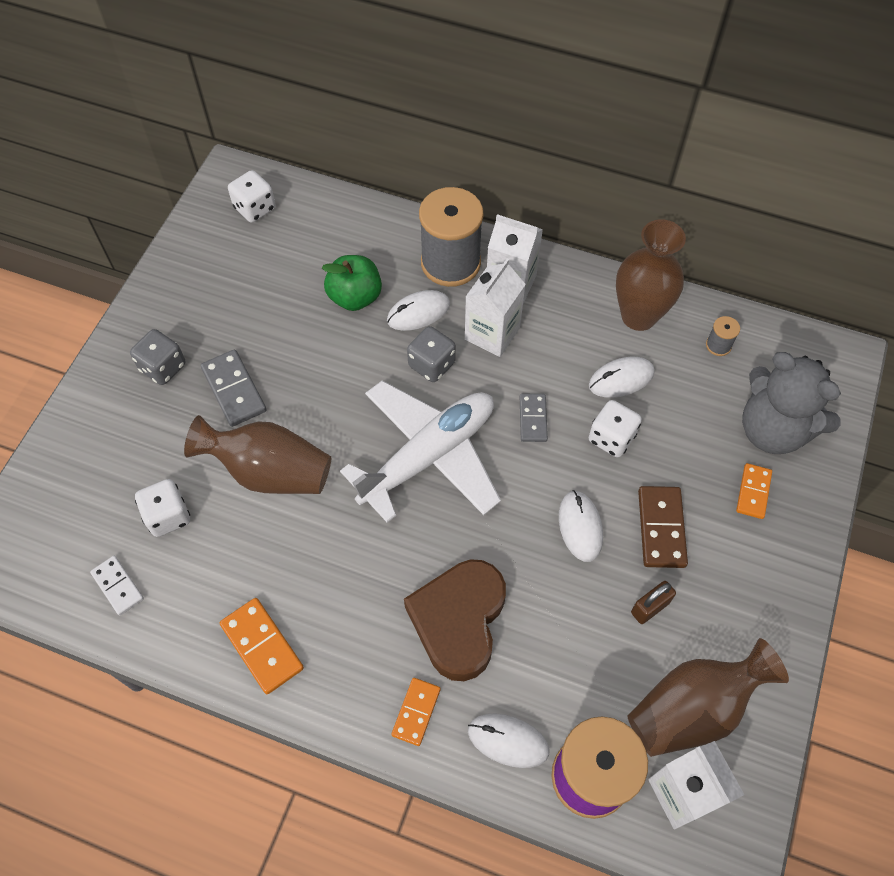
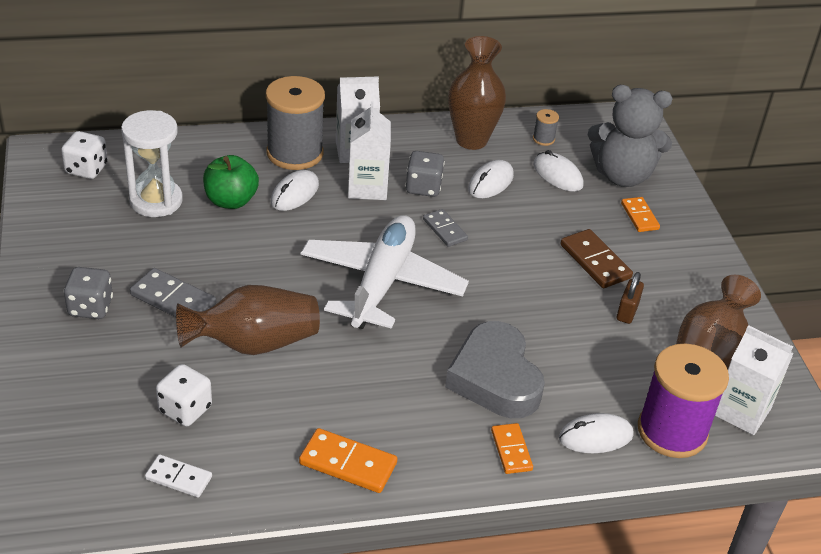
camera: 35 degrees left, 20 degrees down
brown heart [404,559,506,681] -> grey heart [445,321,545,418]
grey dice [407,326,456,382] -> grey dice moved to [405,151,445,197]
white mouse [559,490,603,562] -> white mouse moved to [533,150,584,191]
white dice [589,400,642,457] -> none
none -> white hourglass [121,110,183,217]

